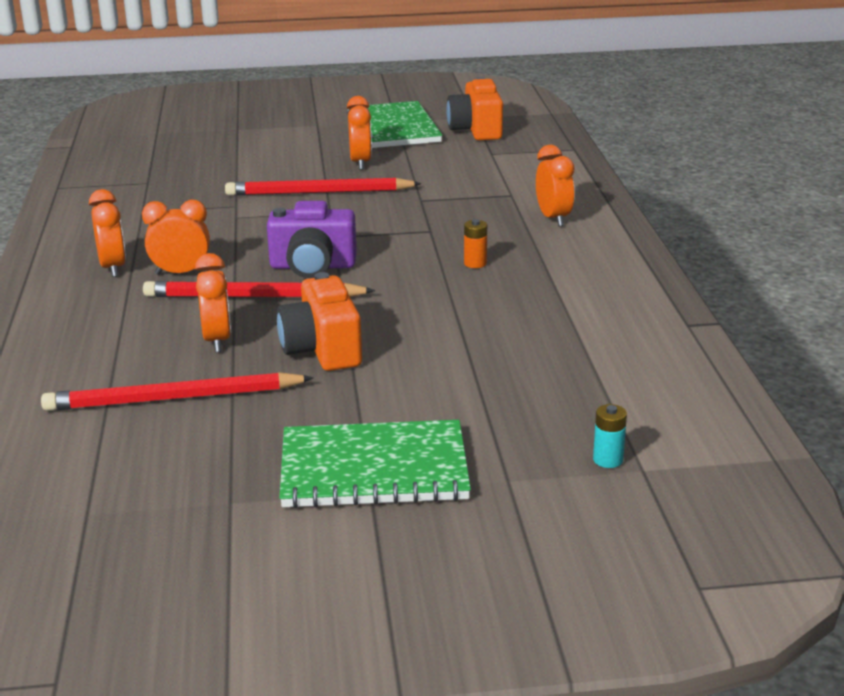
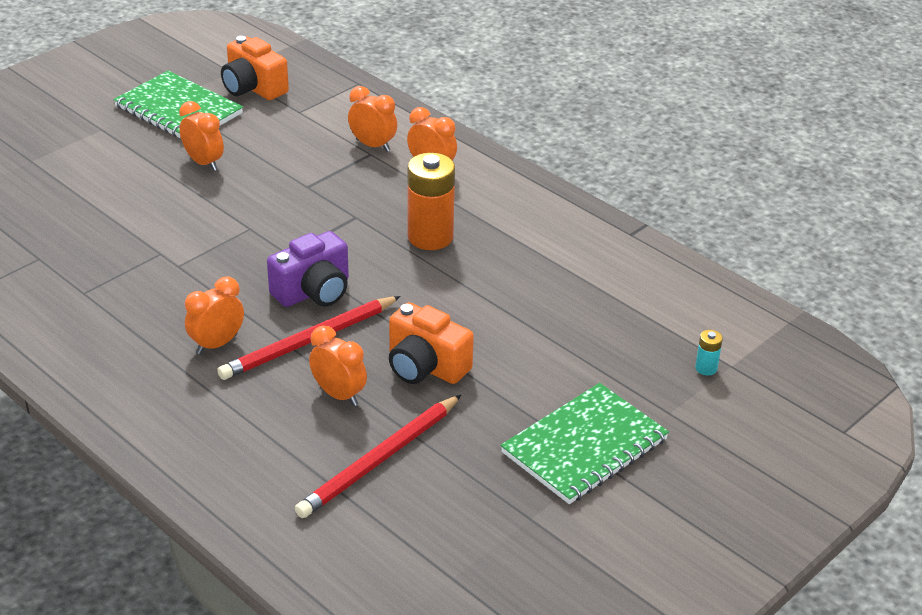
camera: 40 degrees left, 10 degrees up
orange clock [89,189,126,277] -> orange clock moved to [348,86,397,152]
red pencil [225,178,422,196] -> none
orange battery [464,219,487,268] -> orange battery [408,153,455,250], size x2.29

